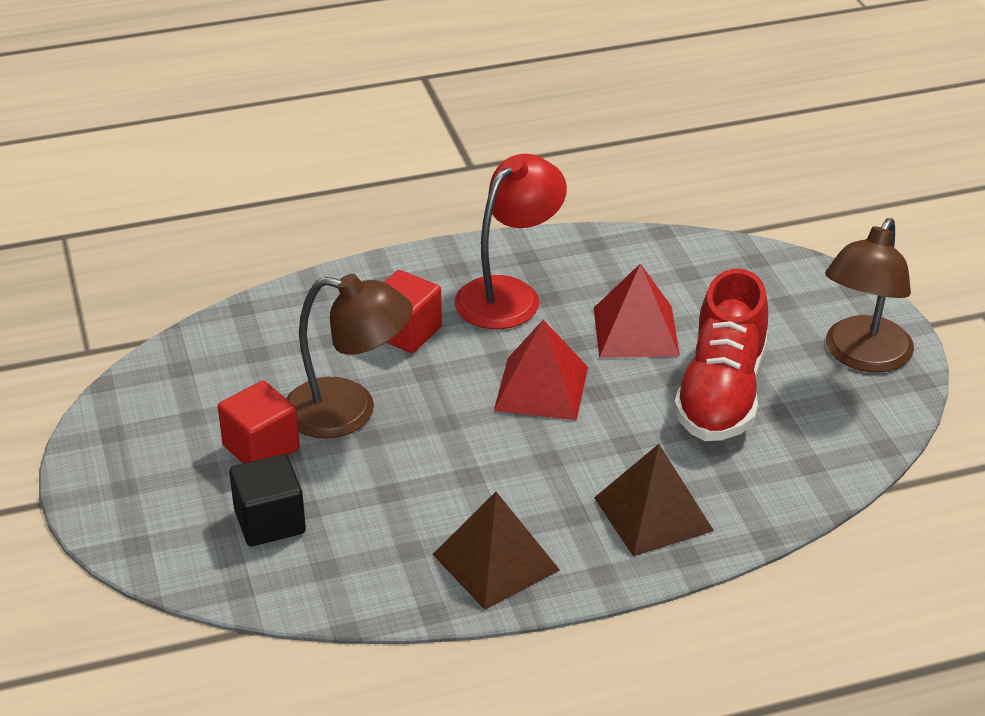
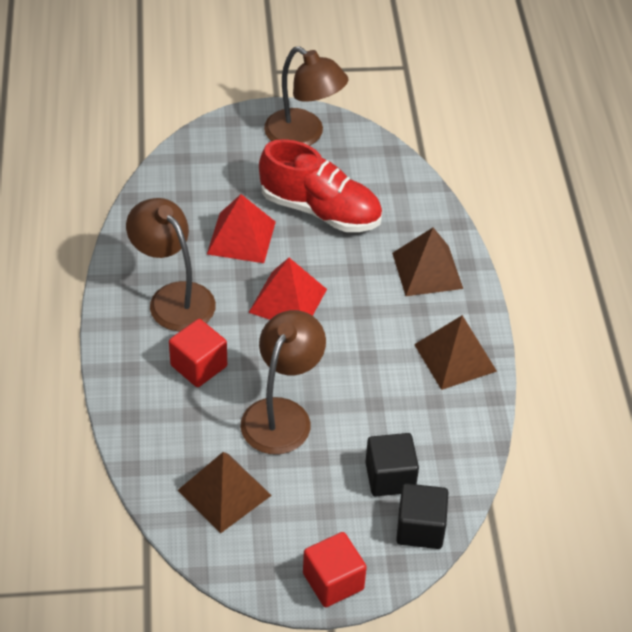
camera: 80 degrees left, 10 degrees up
red cube [218,381,300,463] -> red cube moved to [303,532,367,607]
red lamp [454,154,567,329] -> brown lamp [126,198,216,331]
none -> brown pyramid [177,452,272,534]
none -> black cube [396,483,449,549]

